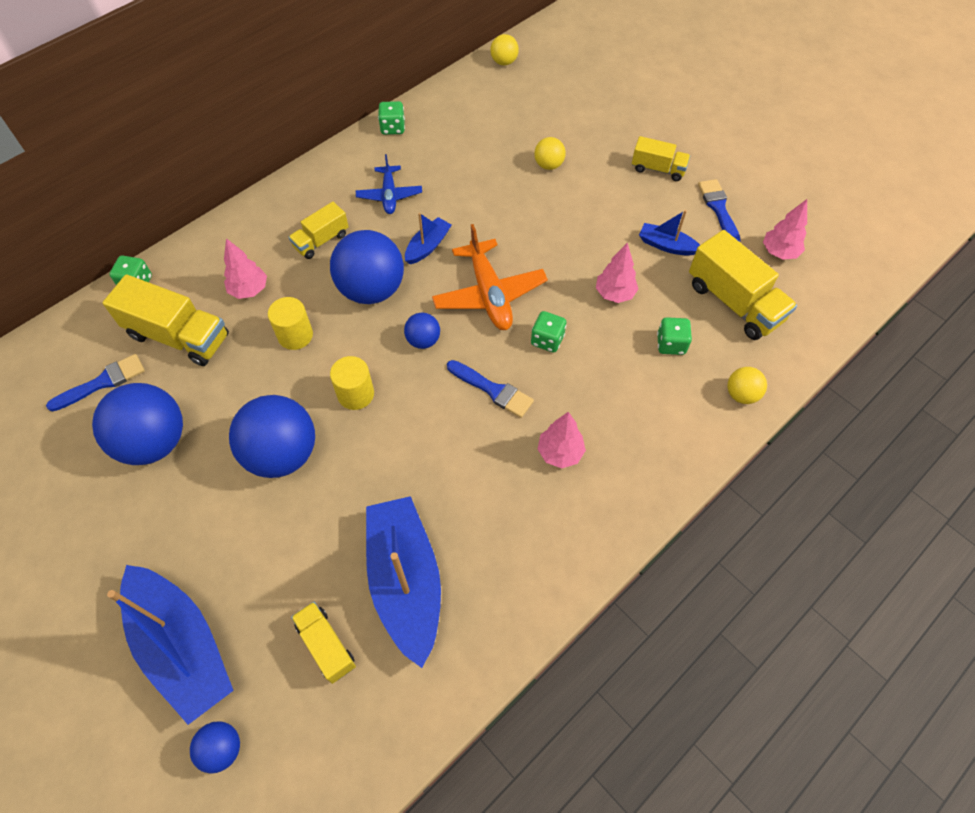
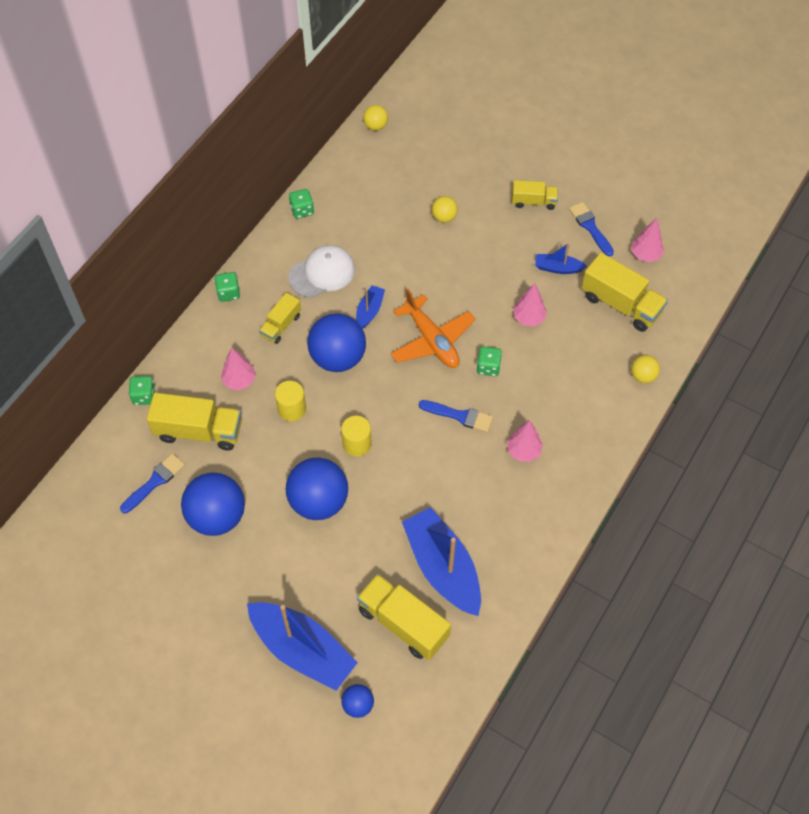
camera: 15 degrees left, 0 degrees up
yellow truck [291,601,356,684] -> yellow truck [357,574,451,660], size x1.72
blue plane [356,154,422,214] -> white cap [289,245,355,298]
blue ball [404,313,440,349] -> none
green dice [657,317,692,355] -> green dice moved to [214,272,240,302]

